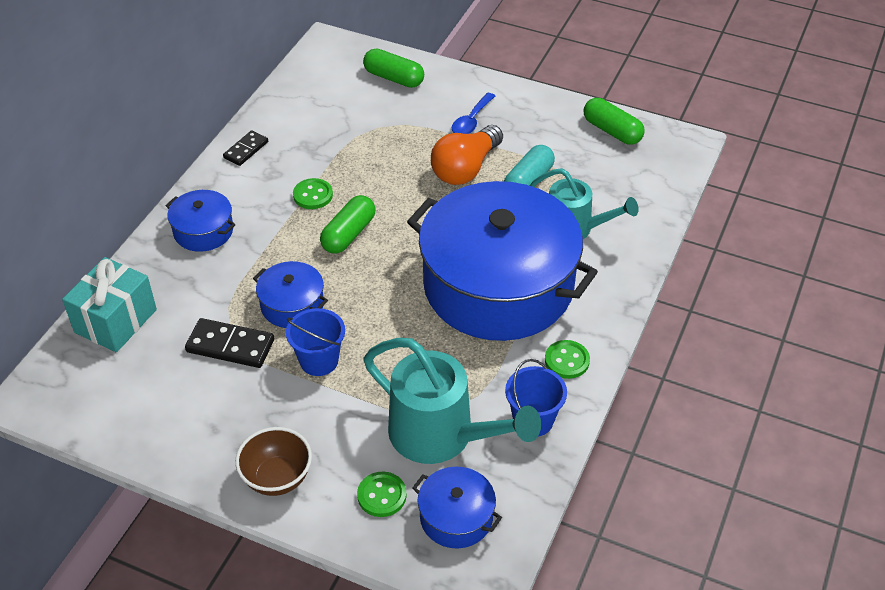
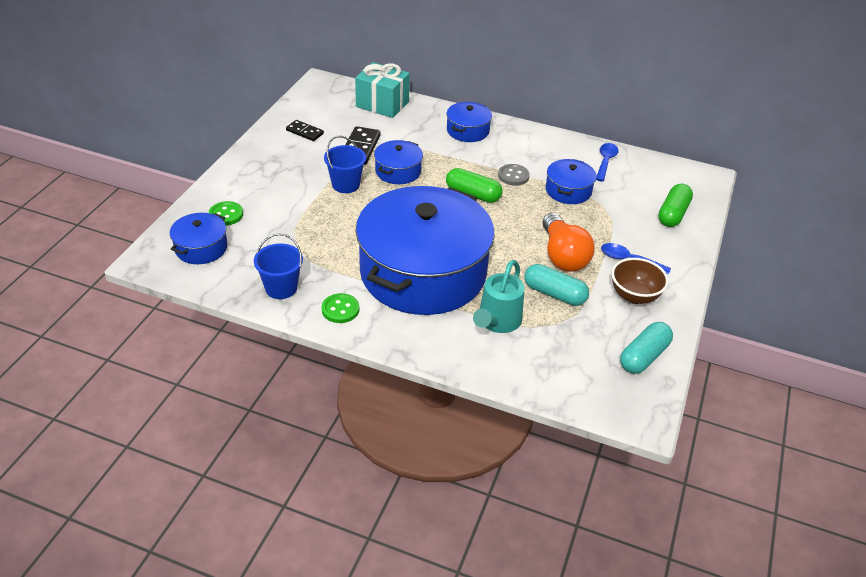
camera: 85 degrees right, 5 degrees down
black domino [223,130,268,166] -> black domino moved to [286,120,324,141]
brown bowl [235,427,312,496] -> brown bowl moved to [611,258,669,304]
green button [293,178,333,209] -> grey button [498,164,530,186]
turquoise watering can [364,338,541,464] -> none
orange light bulb [431,125,503,185] -> orange light bulb turned 135 degrees counterclockwise [543,213,594,272]
green capsule [584,98,645,145] -> turquoise capsule [620,322,673,374]
none -> blue pot [546,159,597,204]
none -> blue spoon [596,143,619,181]

